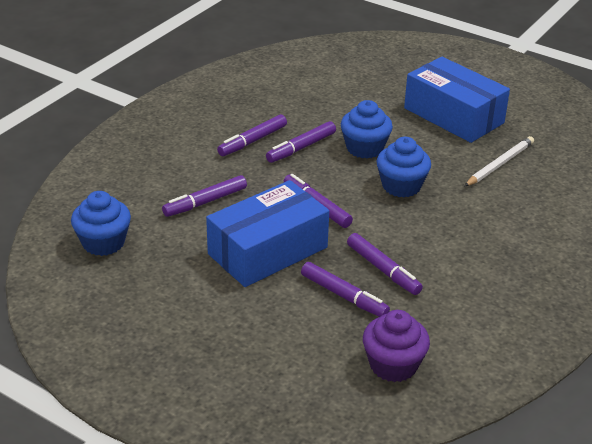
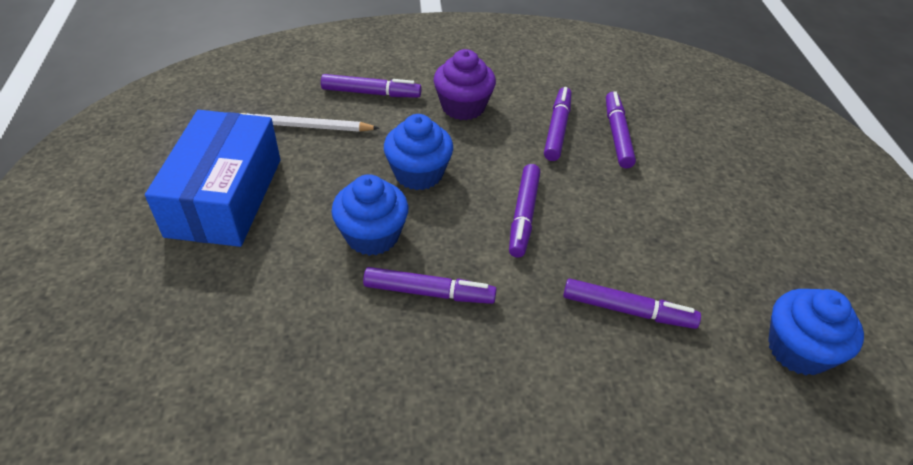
camera: 130 degrees left, 10 degrees up
blue box [206,180,329,287] -> none
purple marker [217,114,287,156] -> purple marker moved to [321,74,422,98]
purple cupcake [363,310,430,382] -> purple cupcake moved to [434,49,496,120]

